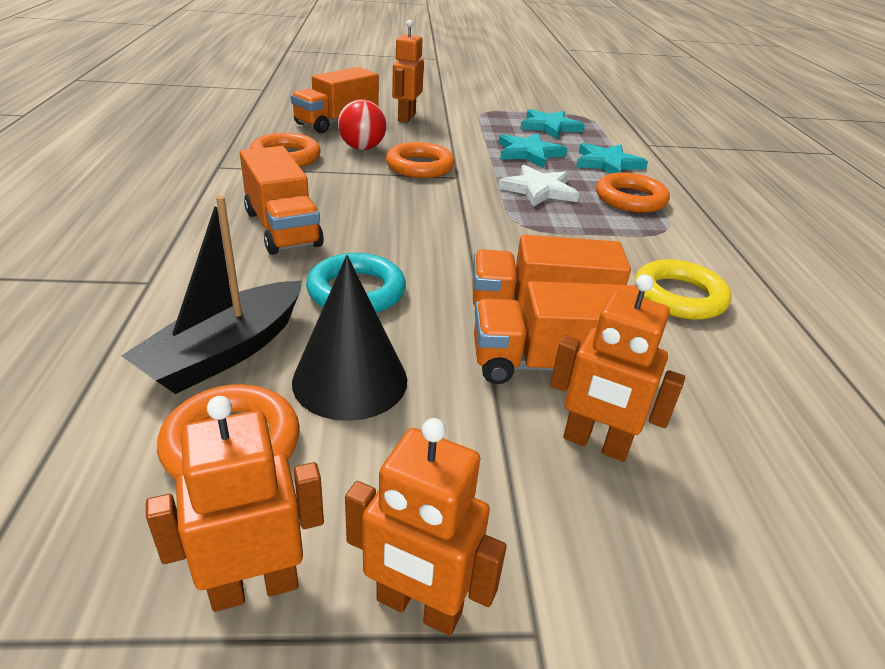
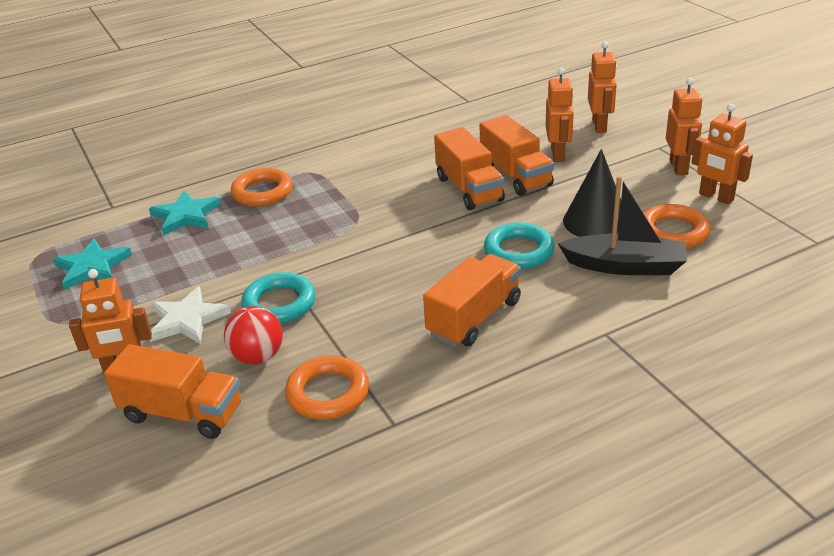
camera: 110 degrees left, 0 degrees up
orange ring [386,142,455,178] -> turquoise ring [241,272,315,324]
turquoise star [498,133,567,168] -> none
white star [498,165,579,207] -> white star moved to [150,286,231,344]
yellow ring [635,259,732,320] -> none
none -> orange robot [588,42,617,133]

